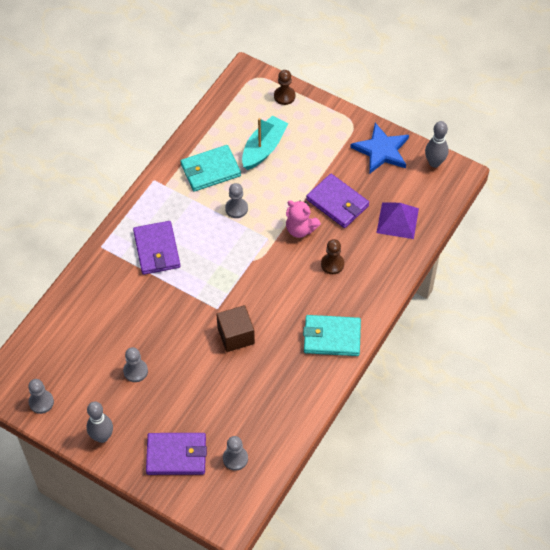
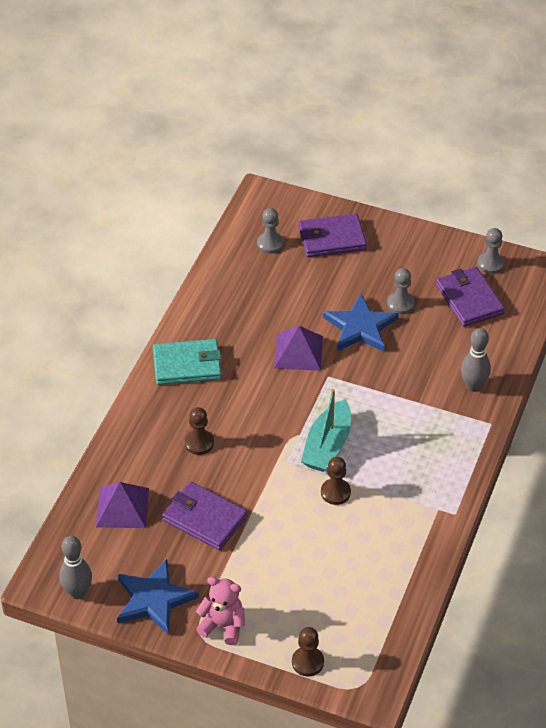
camera: 170 degrees right, 10 degrees down
grey bowling pin [87,401,113,443] -> grey bowling pin moved to [461,328,491,392]
purple wallet [133,221,180,275] -> purple wallet moved to [436,267,505,327]
turquoise wallet [181,145,241,192] -> none
brown cube [217,305,255,352] -> purple pyramid [274,326,323,371]
grey pawn [225,183,248,218] -> brown pawn [321,457,351,505]
turquoise boat [242,116,288,170] -> turquoise boat moved to [301,389,351,472]
pink teddy bear [286,200,321,238] -> pink teddy bear moved to [196,577,245,645]
none -> blue star [323,294,399,352]

